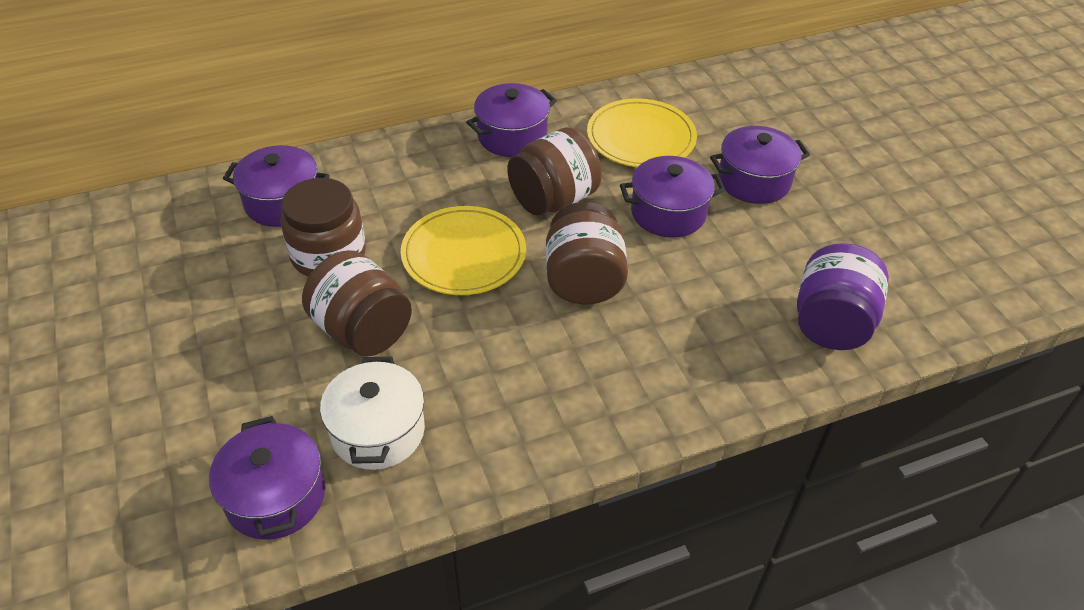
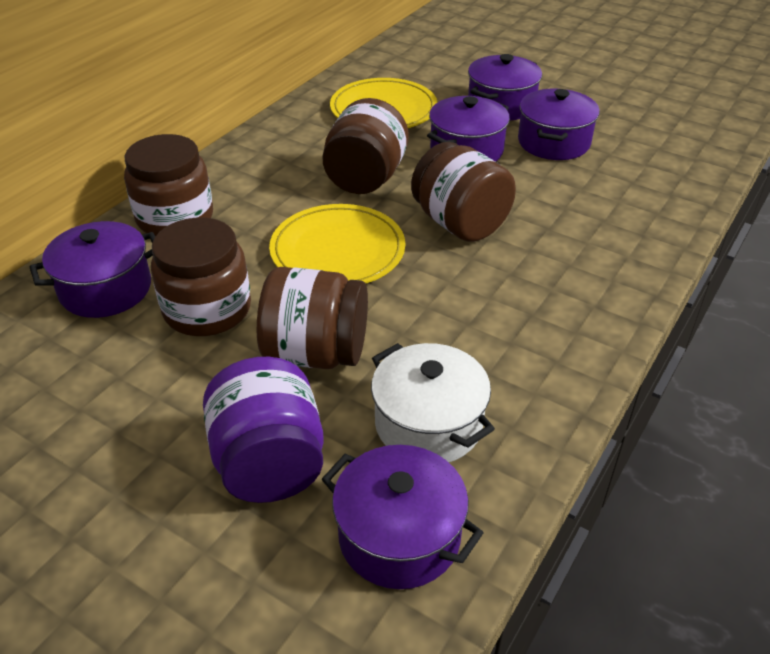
camera: 35 degrees left, 5 degrees down
purple pot [466,83,557,157] -> purple pot moved to [518,89,600,160]
purple jar [797,243,889,350] -> purple jar moved to [203,357,324,503]
none -> brown jar [124,134,213,236]

